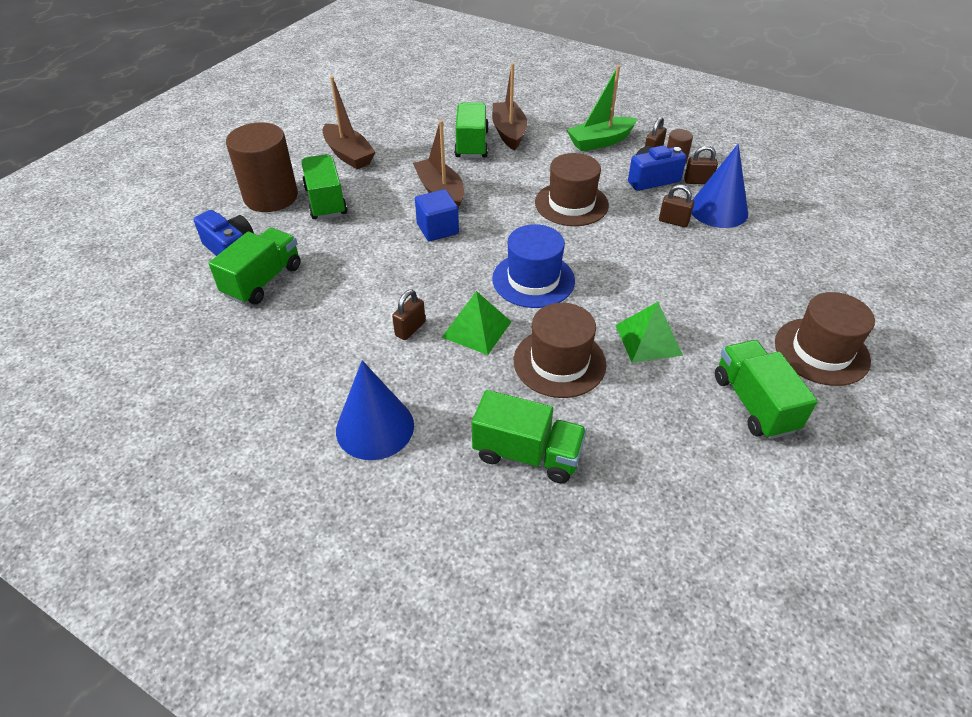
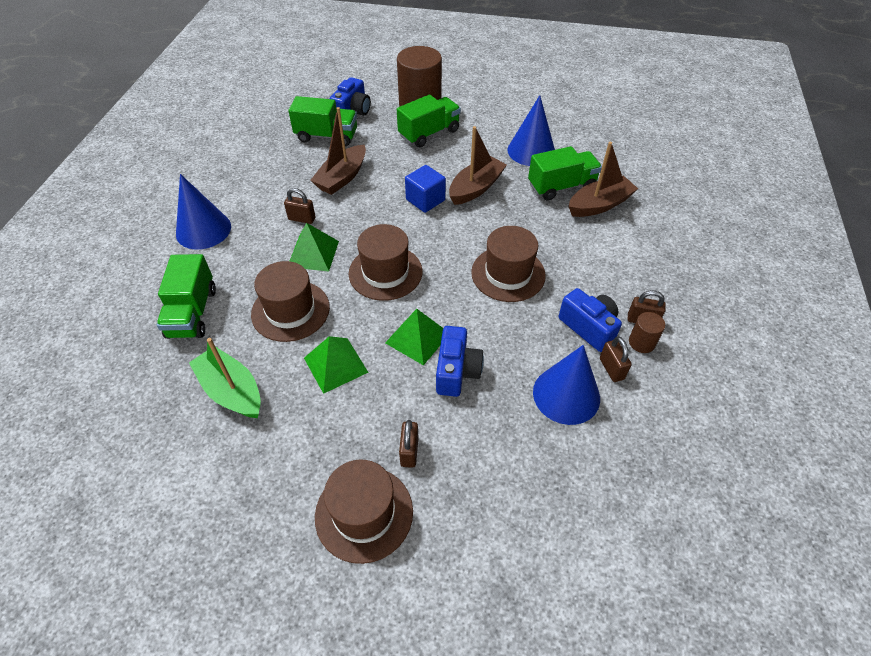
camera: 70 degrees right, 5 degrees up
brown boat [323,76,375,169] -> brown boat moved to [310,107,366,195]
blue hat [492,224,575,308] -> brown hat [349,224,422,301]
green boat [567,65,638,151] -> green boat moved to [189,338,261,418]
brown padlock [659,185,694,227] -> brown padlock moved to [399,420,419,468]
green truck [715,340,818,439] -> none
none -> green pyramid [385,309,443,366]
none -> blue camera [436,326,484,397]
none -> blue cone [507,95,555,166]

